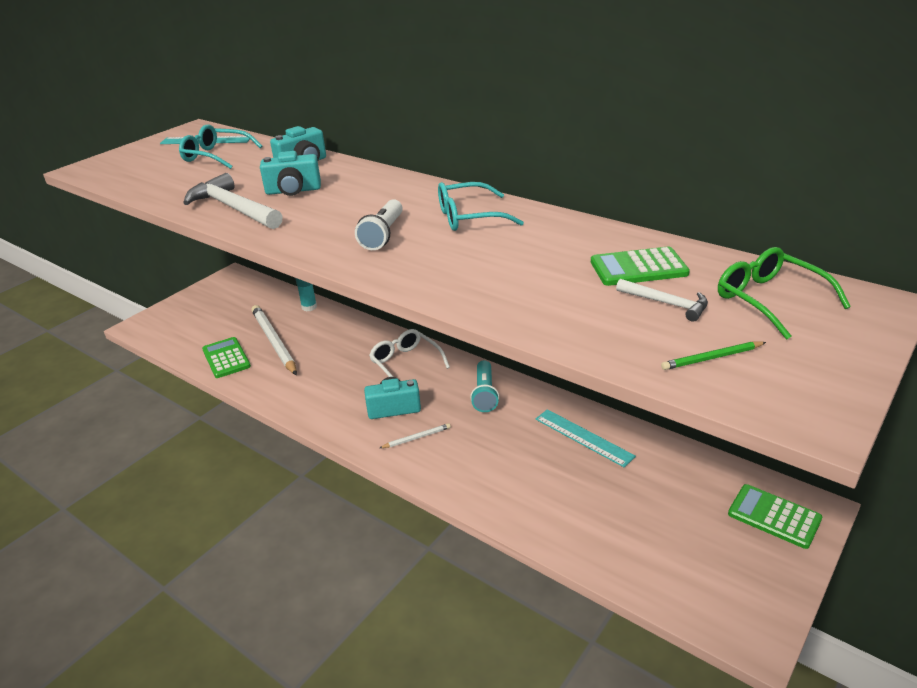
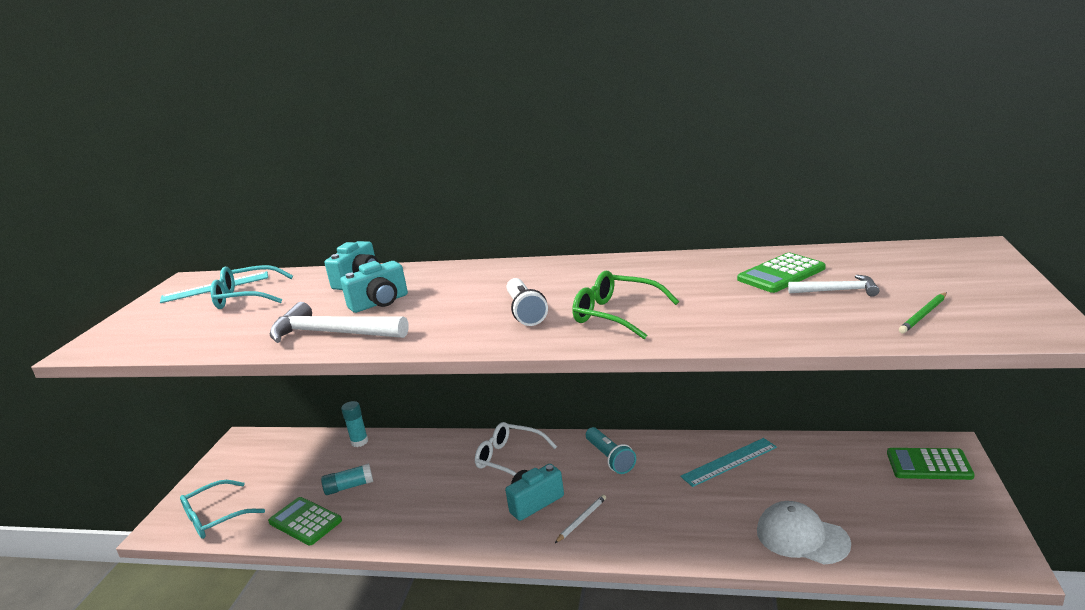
camera: 25 degrees left, 10 degrees down
white pencil [251,305,297,375] -> turquoise glue stick [321,463,373,495]
turquoise glasses [438,182,524,231] -> turquoise glasses moved to [180,480,265,539]
turquoise ruler [536,409,636,467] -> turquoise ruler turned 45 degrees counterclockwise [680,438,777,487]
green glasses [718,247,851,340] -> green glasses moved to [572,271,679,339]
none -> white cap [757,501,851,565]

